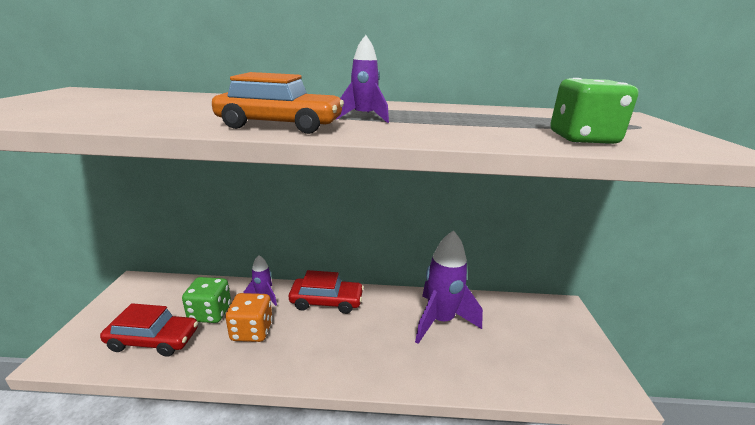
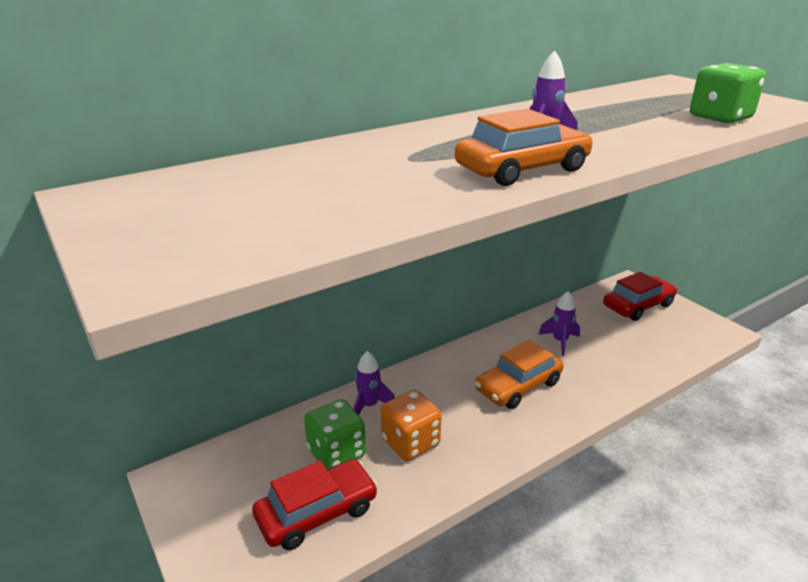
camera: 35 degrees left, 5 degrees up
red car [289,270,364,314] -> red car moved to [603,272,677,321]
purple rocket [415,230,483,344] -> purple rocket [538,291,580,356], size x0.51
none -> orange car [475,340,564,409]

